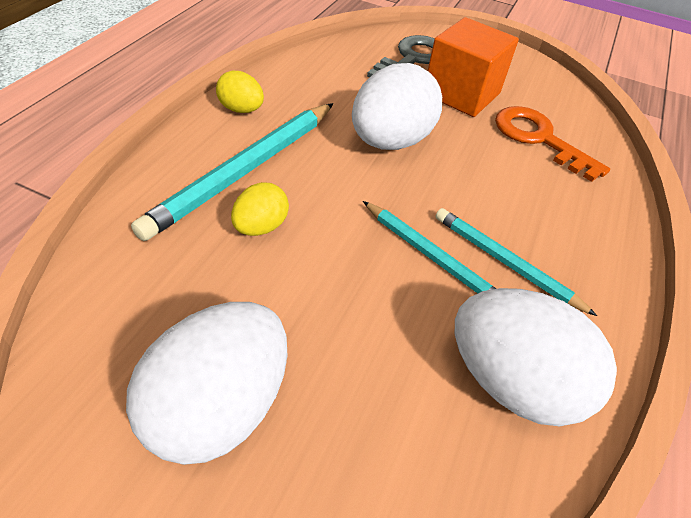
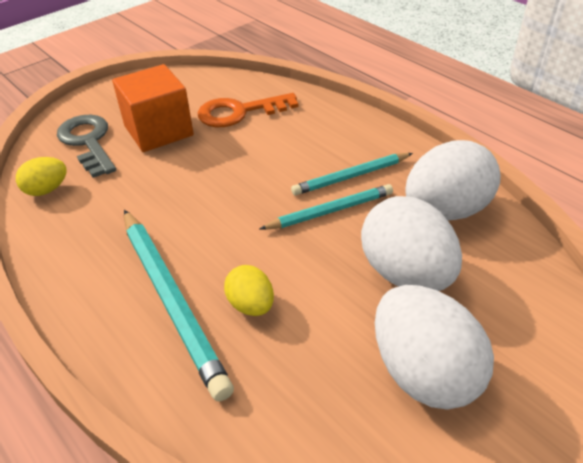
camera: 60 degrees left, 5 degrees down
yellow egg [216,71,264,113] -> yellow egg moved to [16,157,67,196]
white egg [352,63,442,150] -> white egg moved to [361,196,462,291]

